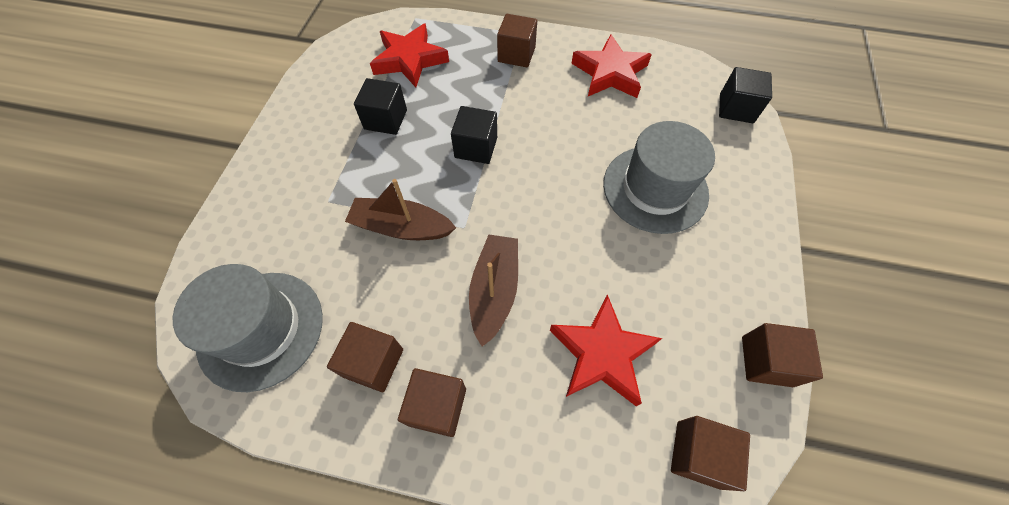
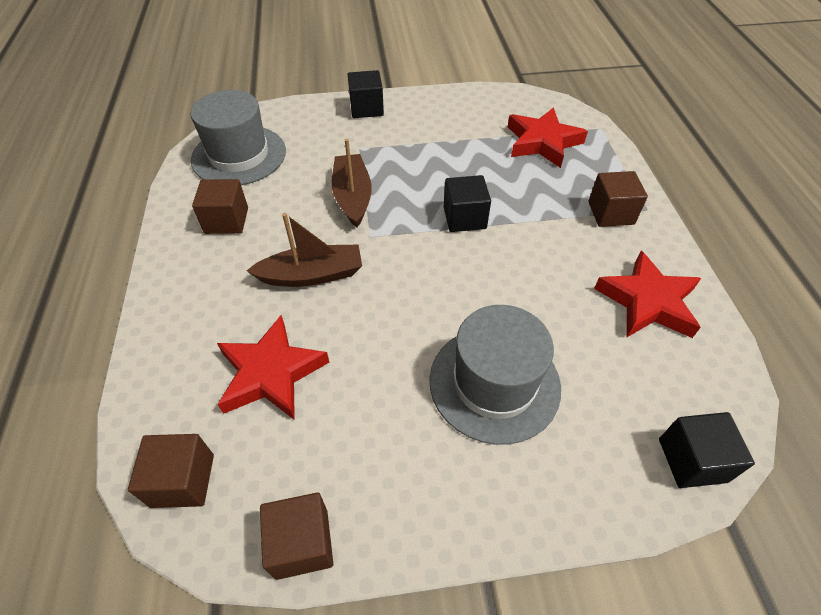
camera: 70 degrees right, 10 degrees down
black cube [354,78,407,135] -> black cube moved to [348,70,384,118]
brown cube [398,368,466,437] -> none

